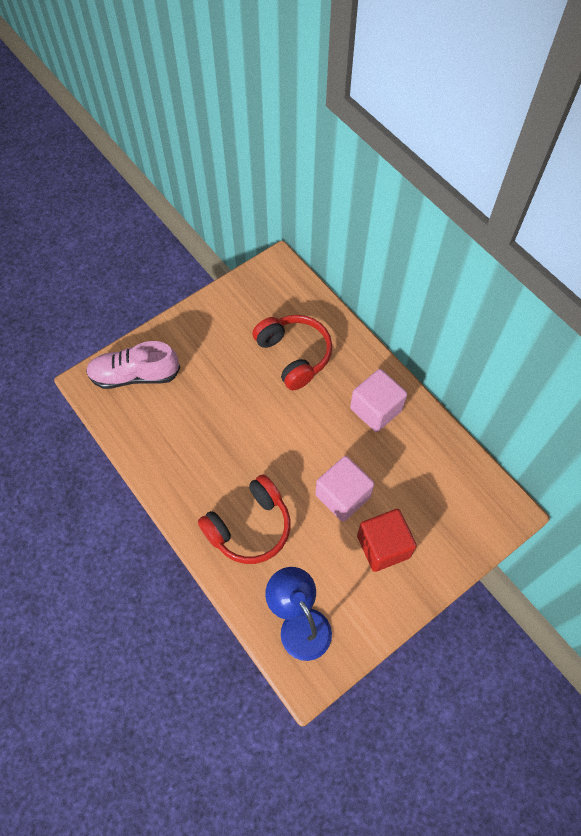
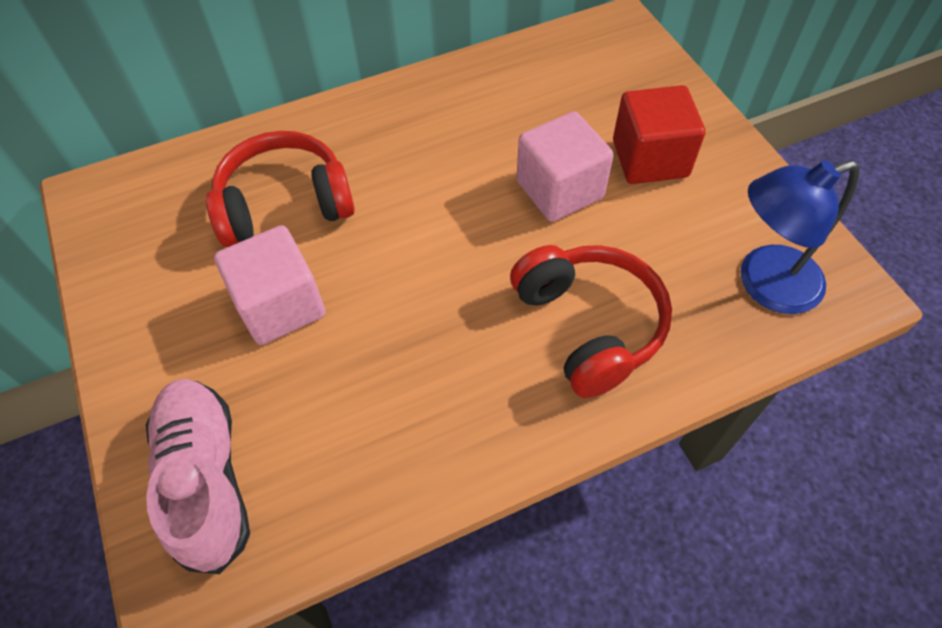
camera: 75 degrees left, 5 degrees down
pink shoe [86,341,180,389] -> pink shoe turned 150 degrees clockwise [146,379,250,574]
pink cube [350,369,407,432] -> pink cube moved to [214,225,325,345]

